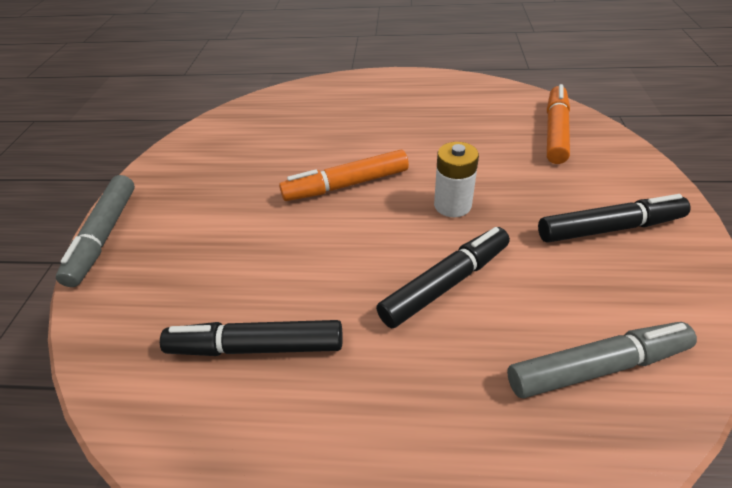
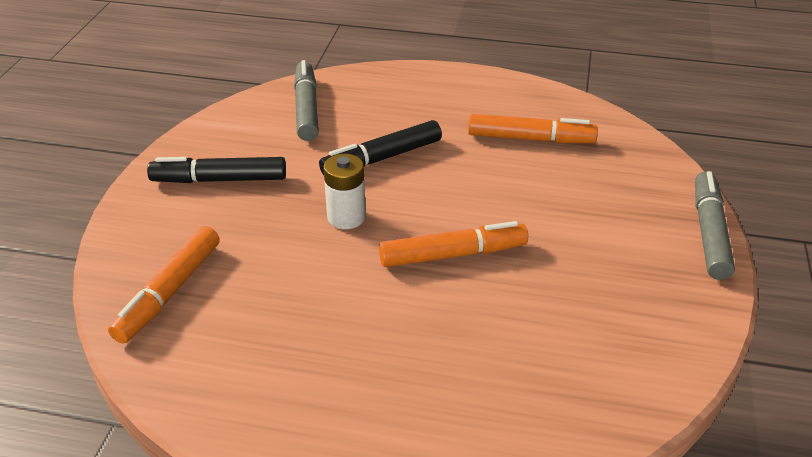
camera: 175 degrees left, 5 degrees down
black marker [160,320,343,356] -> orange marker [468,114,598,143]
grey marker [507,322,697,398] -> grey marker turned 90 degrees clockwise [294,60,319,141]

